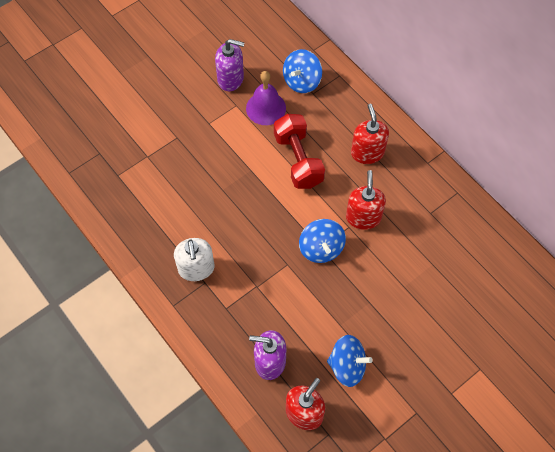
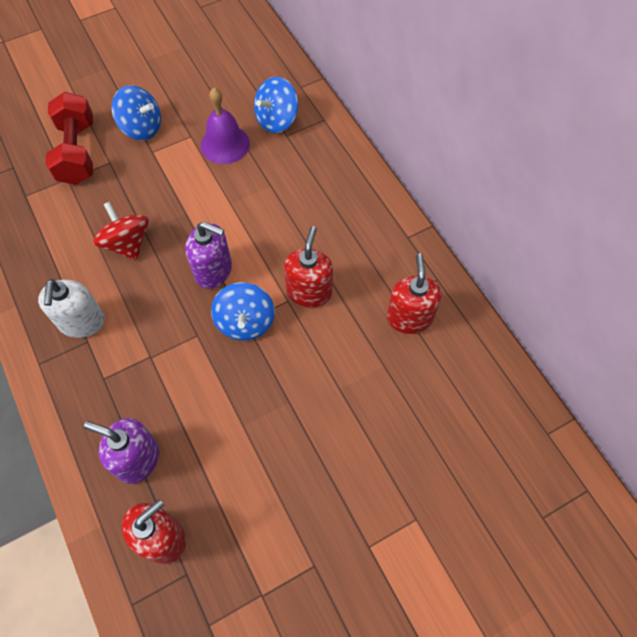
camera: 10 degrees right, 0 degrees up
purple soap dispenser [215,39,244,91] -> purple soap dispenser moved to [185,222,232,289]
red dumbbell [274,114,325,189] -> red dumbbell moved to [46,92,93,185]
blue spinning top [327,335,373,387] -> blue spinning top moved to [111,85,161,140]
red soap dispenser [351,104,389,164] -> red soap dispenser moved to [387,253,442,334]
none -> red spinning top [93,201,149,261]

